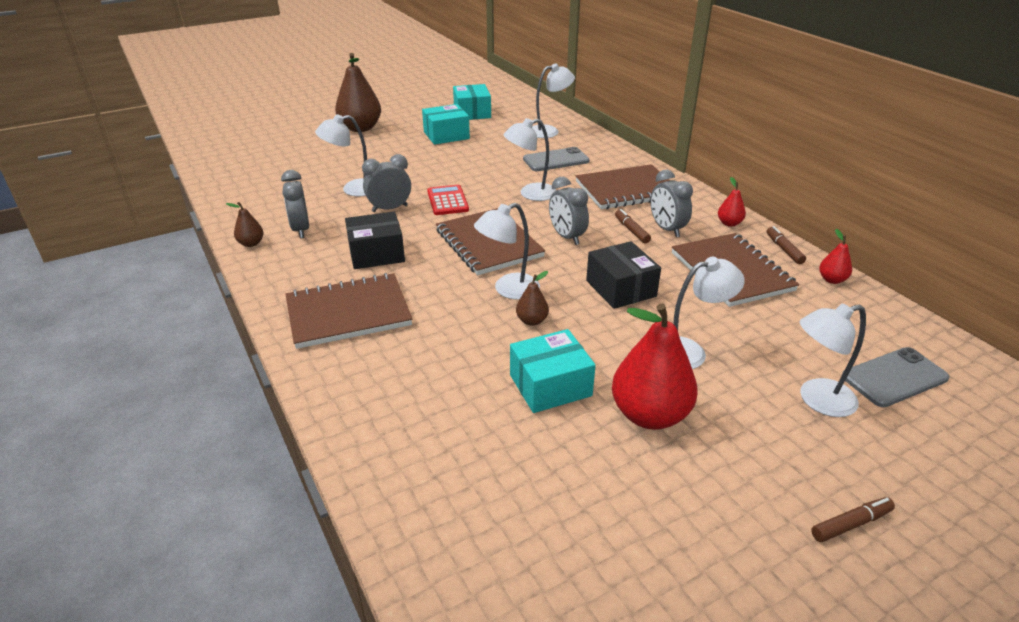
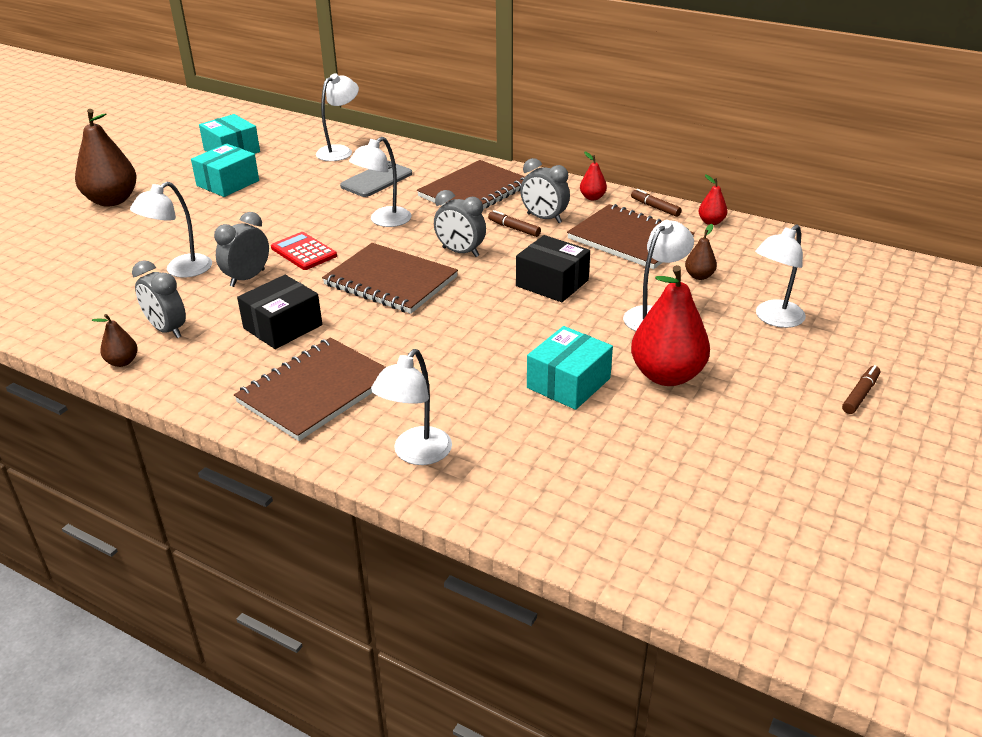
camera: 30 degrees left, 0 degrees up
white lamp [474,203,540,300] -> white lamp moved to [371,349,452,465]
brown pear [516,271,549,326] -> brown pear moved to [685,224,717,280]
grey phone [842,347,950,407] -> none

